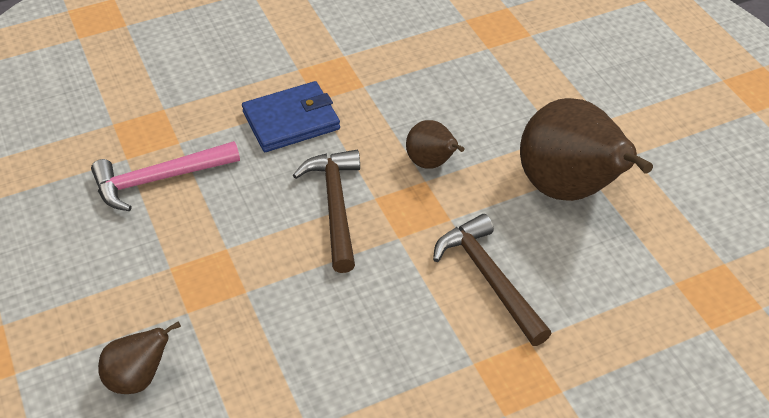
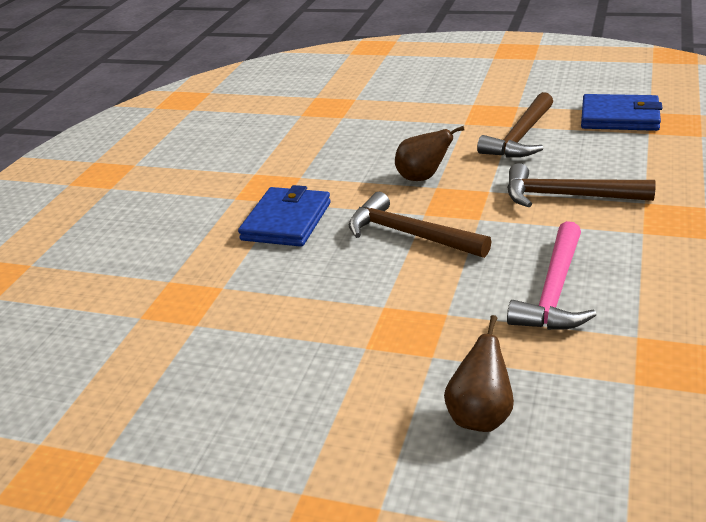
camera: 45 degrees left, 15 degrees down
pink hammer [91,141,240,211] -> pink hammer moved to [507,221,597,330]
brown pear [520,98,653,201] -> brown hammer [477,92,553,157]
none -> blue wallet [581,94,663,131]

